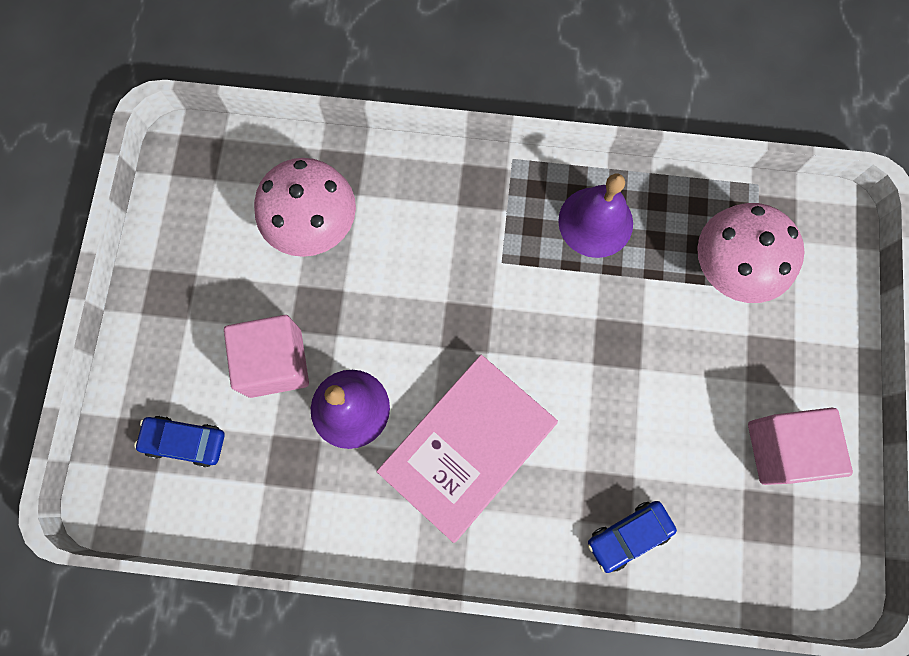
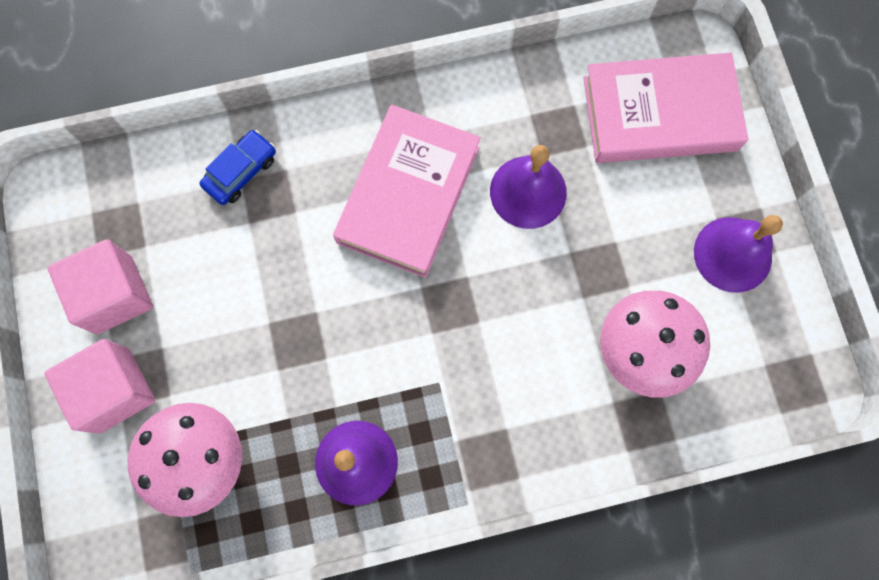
camera: 160 degrees right, 0 degrees up
blue car [134,416,225,467] -> pink book [583,53,748,163]
pink cube [224,315,309,398] -> pink cube moved to [44,339,155,434]
none -> purple bell [694,215,783,293]

